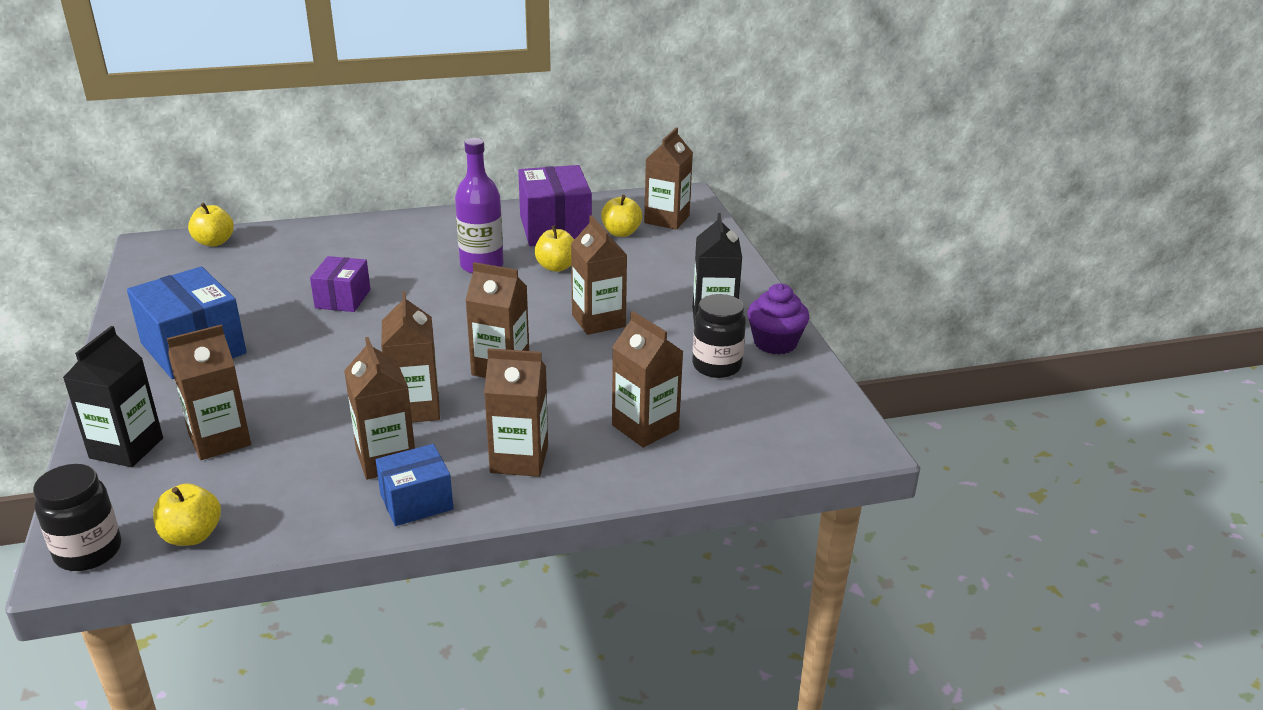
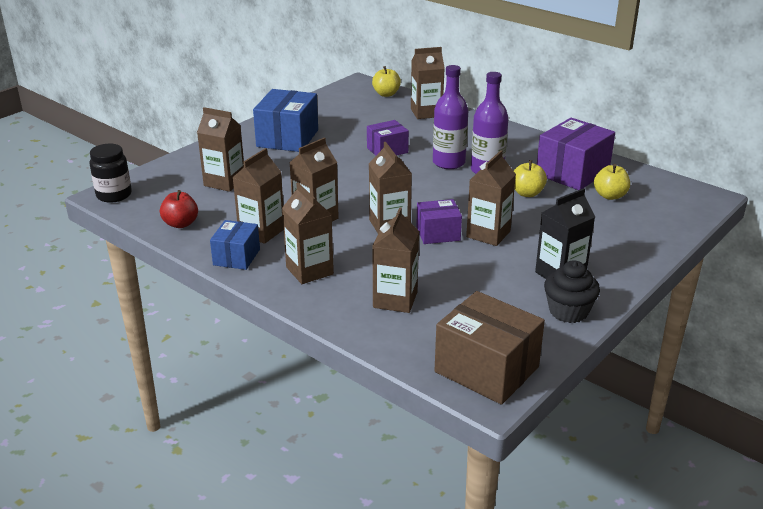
camera: 55 degrees right, 0 degrees up
black carton [63,326,163,467] -> none
yellow apple [153,483,221,546] -> none
blue box [376,444,453,526] -> blue box turned 75 degrees clockwise [210,220,260,270]
brown carton [644,127,693,230] -> brown carton moved to [411,47,445,119]
black jar [692,294,746,378] -> none
purple cupcake [747,284,809,354] -> black cupcake [544,260,600,323]
none -> red apple [160,190,198,228]
none -> purple box [416,199,462,244]
none -> purple bottle [433,65,468,169]
none -> brown box [434,291,545,405]

